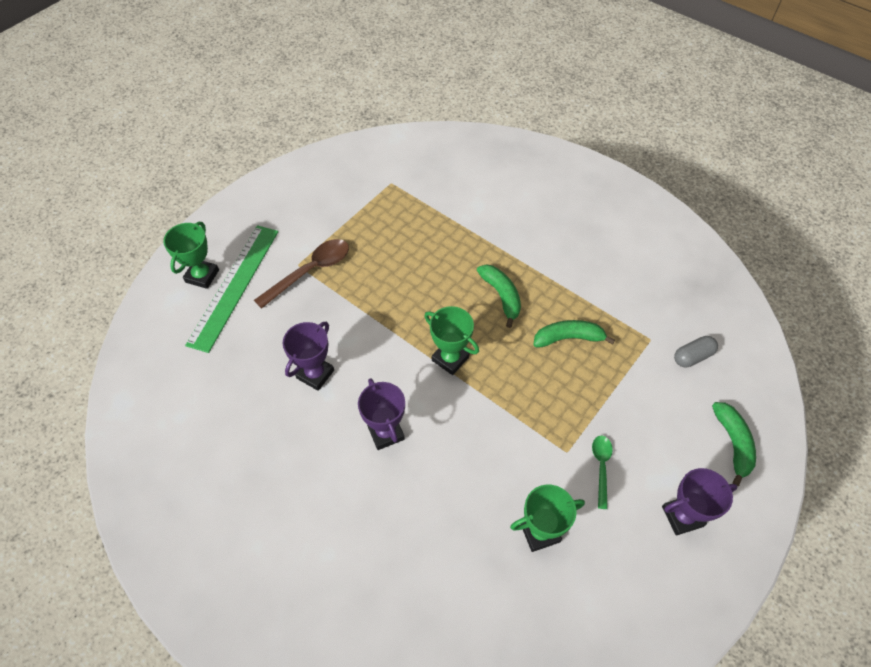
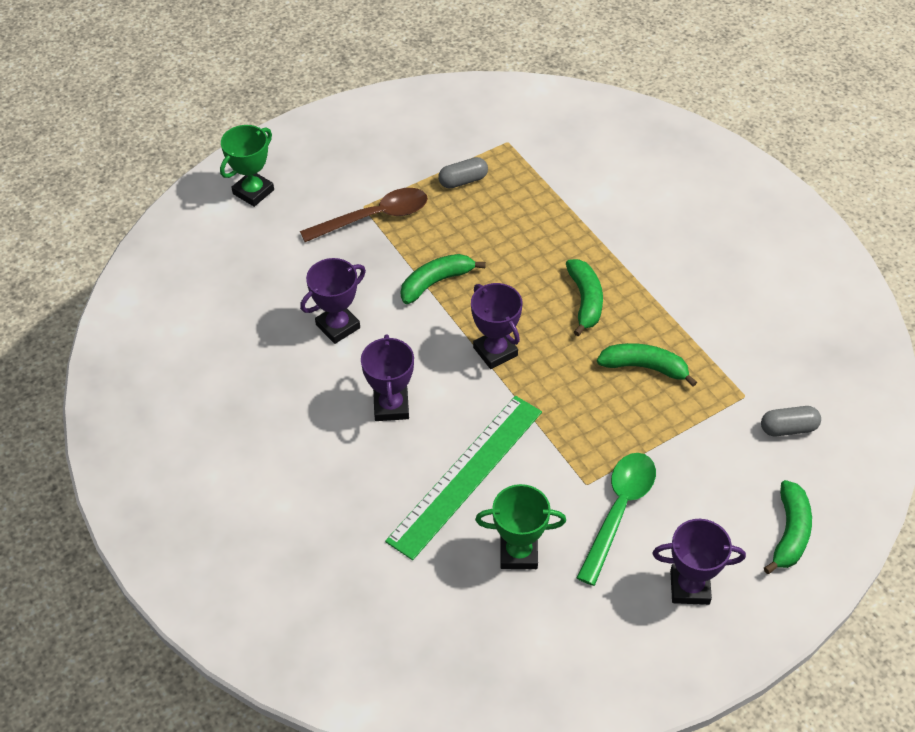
camera: 20 degrees right, 5 degrees down
green ruler [185,225,278,353] -> green ruler moved to [385,396,542,560]
green trophy [424,306,479,375] -> purple trophy [471,283,523,369]
green spoon [592,436,613,509] -> green spoon [576,453,656,586], size x1.73
none -> green banana [401,254,486,304]
none -> grey capsule [438,157,488,189]

